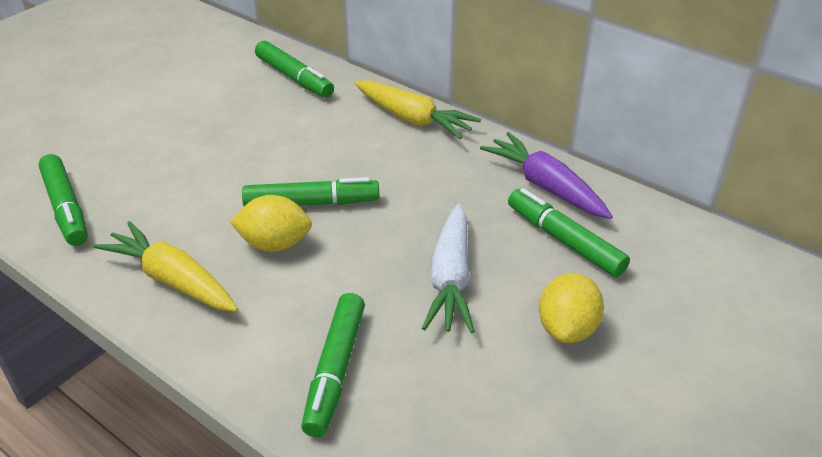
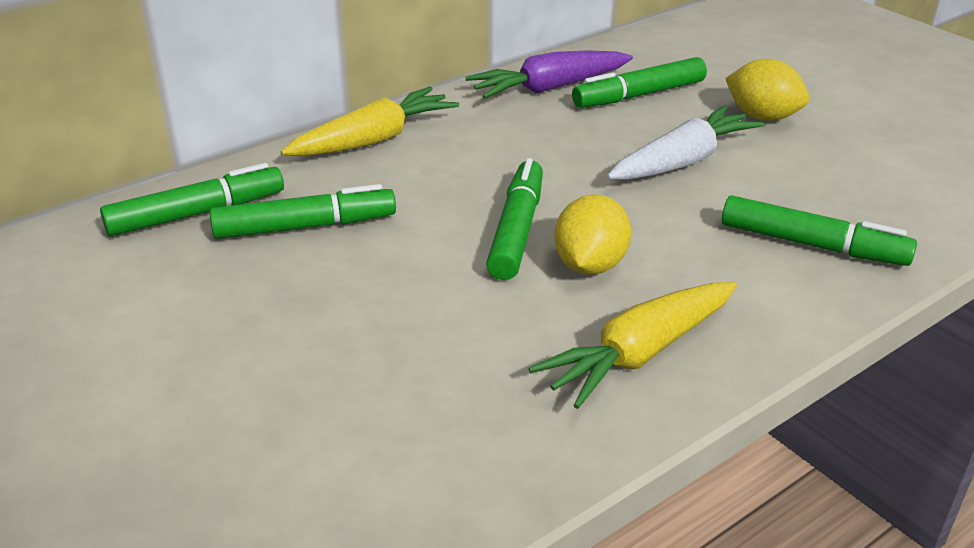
camera: 75 degrees left, 5 degrees down
green marker [38,154,88,246] -> green marker moved to [210,184,396,239]
white carrot [422,204,475,333] -> white carrot turned 60 degrees counterclockwise [607,105,764,180]

